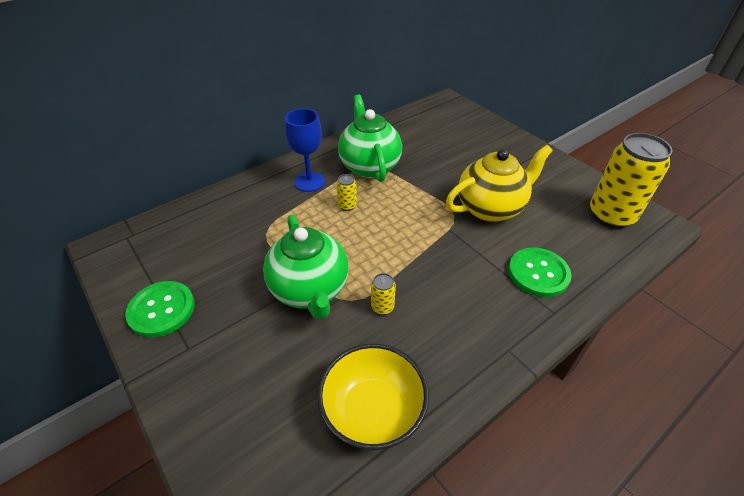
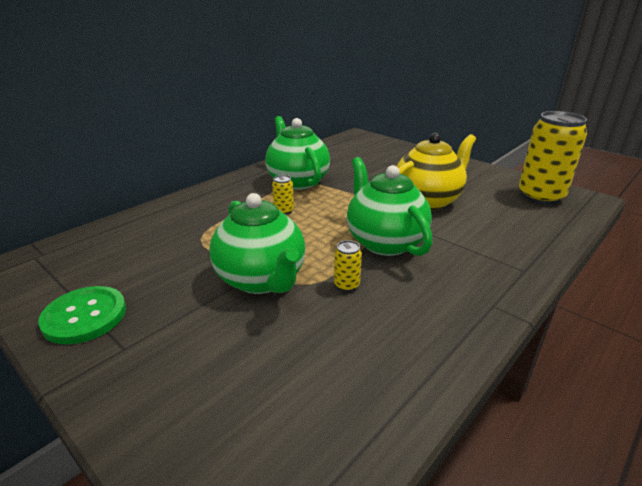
camera: 10 degrees left, 15 degrees down
blue goblet [285,108,325,192] -> none
yellow bowl [317,343,429,450] -> none
green button [508,247,572,297] -> none
none -> green teapot [347,157,433,256]

